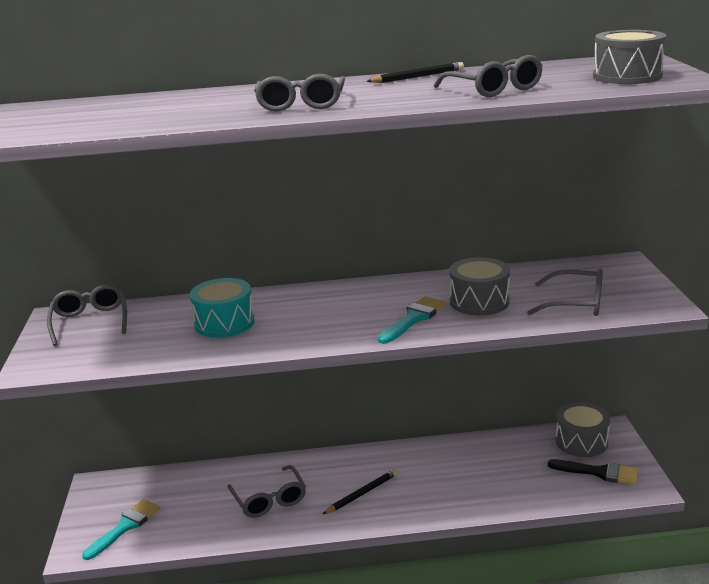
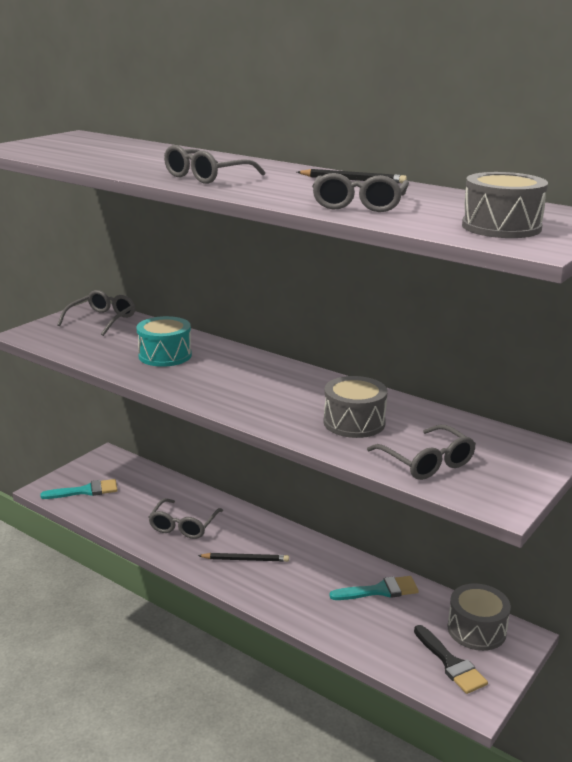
camera: 40 degrees right, 0 degrees up
turquoise brush [378,296,446,344] -> turquoise brush moved to [329,576,419,600]

